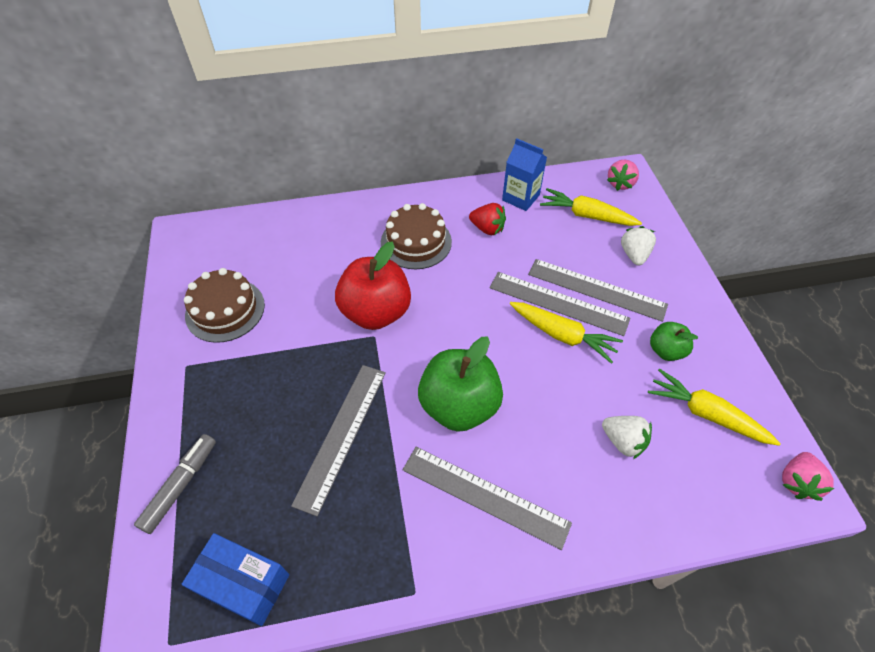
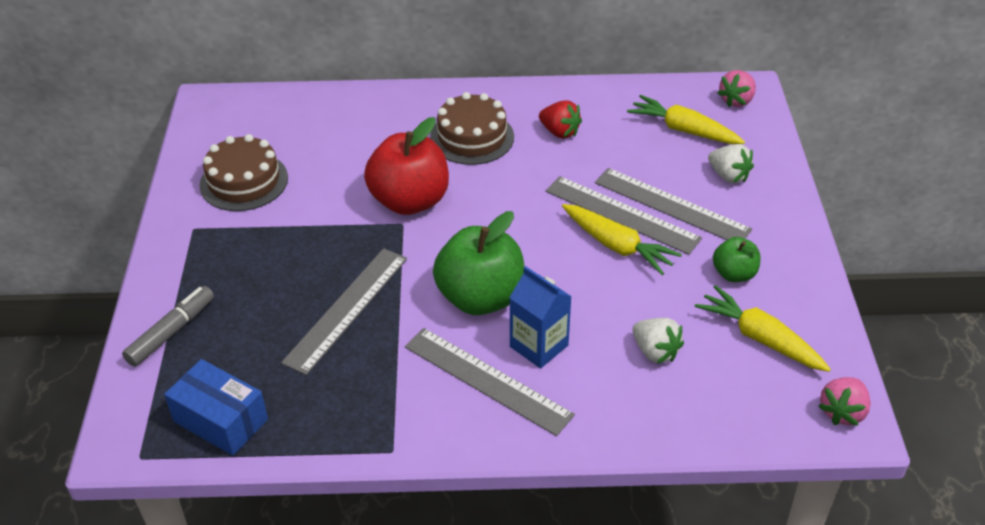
camera: 10 degrees right, 10 degrees down
blue carton [502,138,547,211] -> blue carton moved to [509,266,572,368]
white strawberry [621,226,656,266] -> white strawberry turned 120 degrees clockwise [708,144,754,183]

